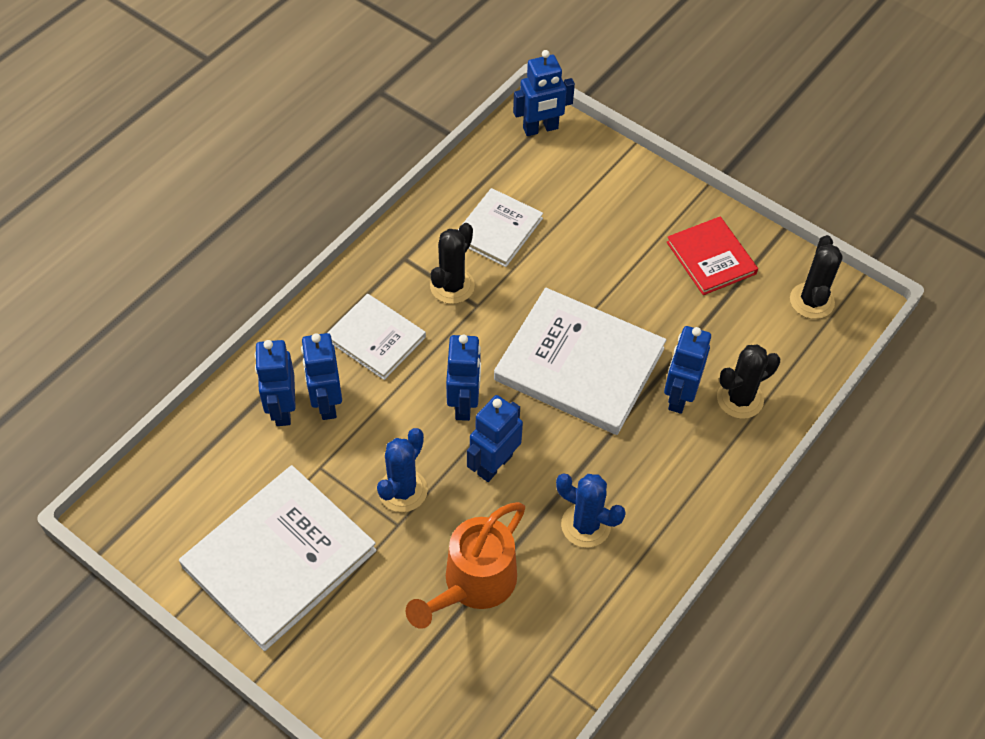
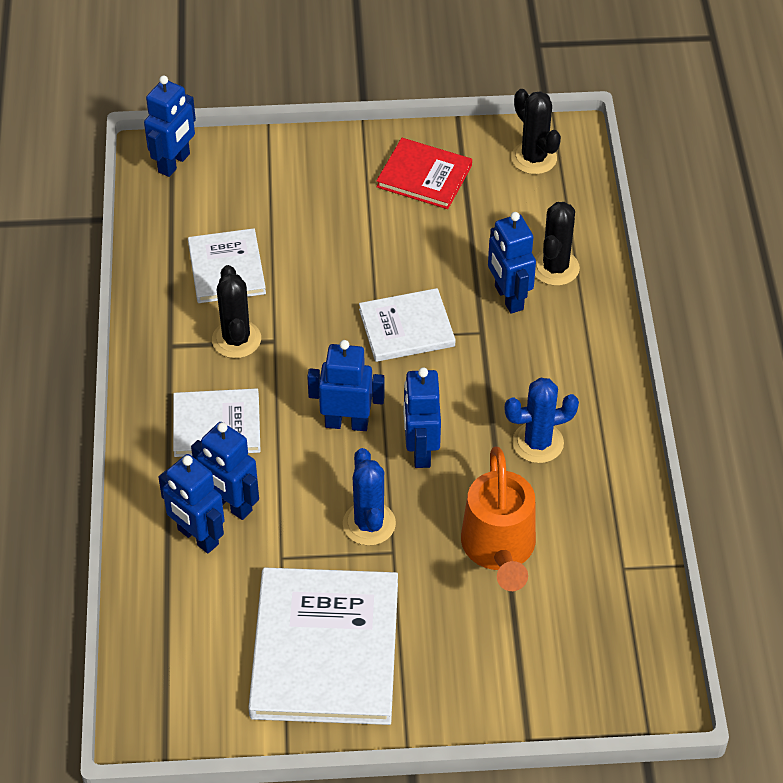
camera: 40 degrees left, 5 degrees down
blue robot [446,334,481,421] -> blue robot turned 45 degrees counterclockwise [307,340,385,431]
white book [494,288,666,435] -> white book [359,288,456,362], size x0.57

